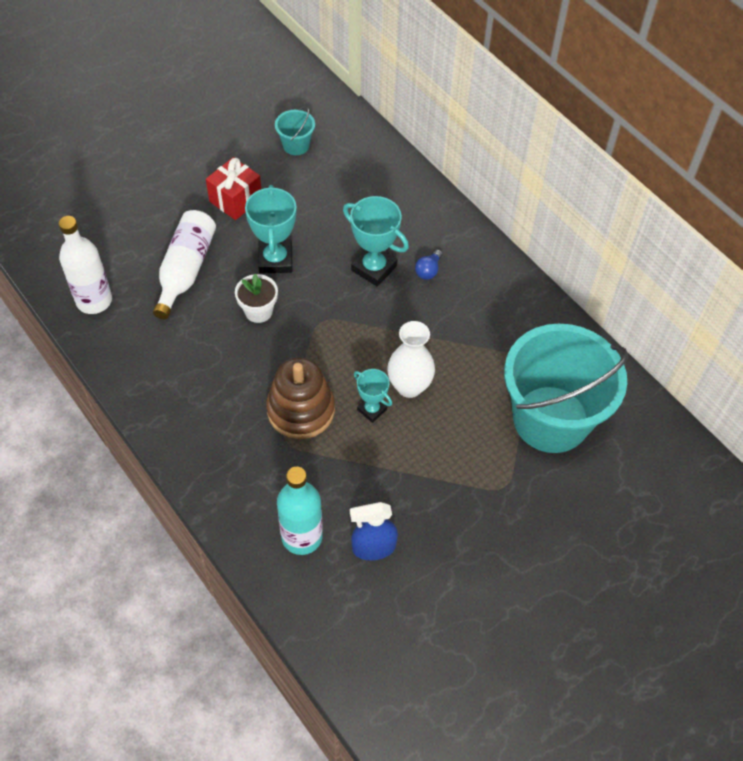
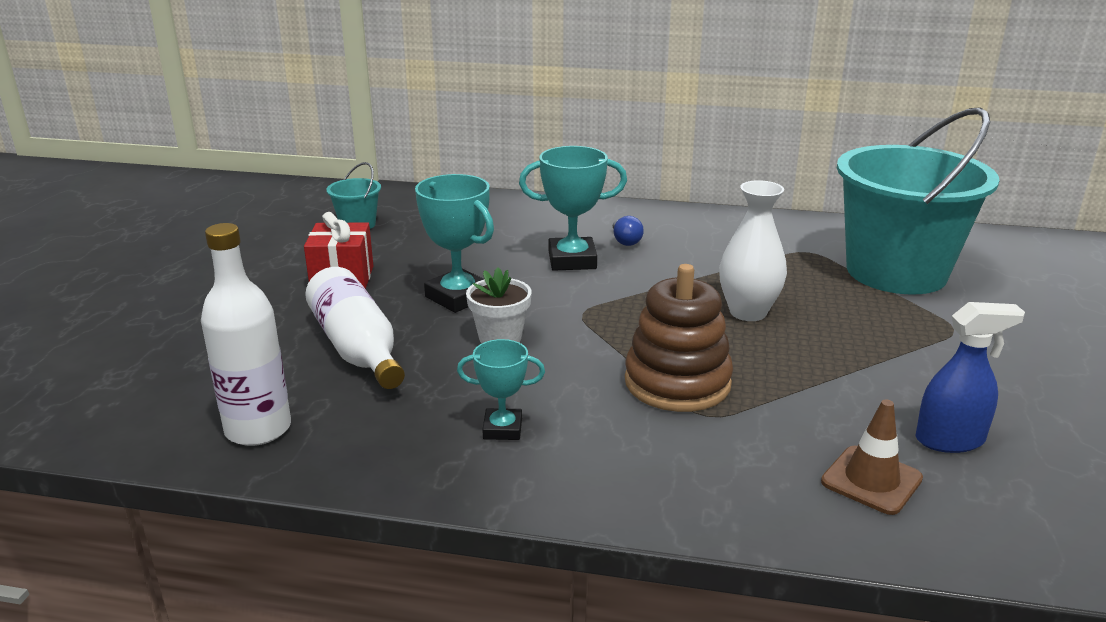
camera: 40 degrees left, 30 degrees down
turquoise bottle [277,467,323,555] -> brown traffic cone [821,400,923,515]
blue spray bottle [350,502,398,560] -> blue spray bottle turned 135 degrees counterclockwise [916,302,1025,453]
turquoise trophy [354,369,392,423] -> turquoise trophy moved to [457,339,545,440]

